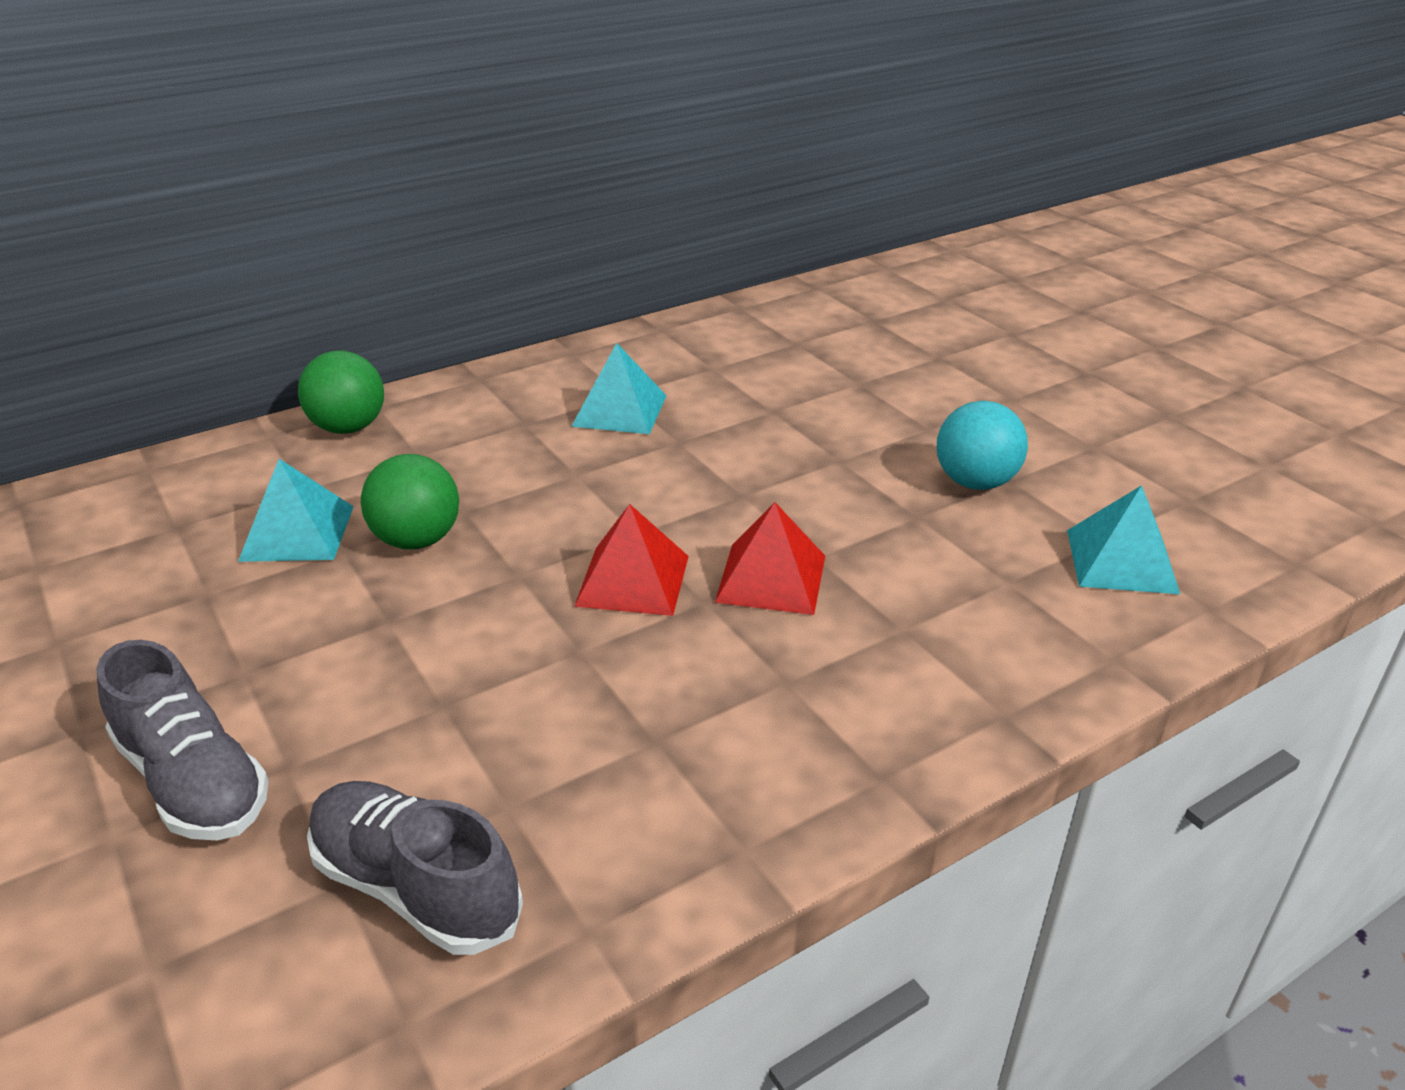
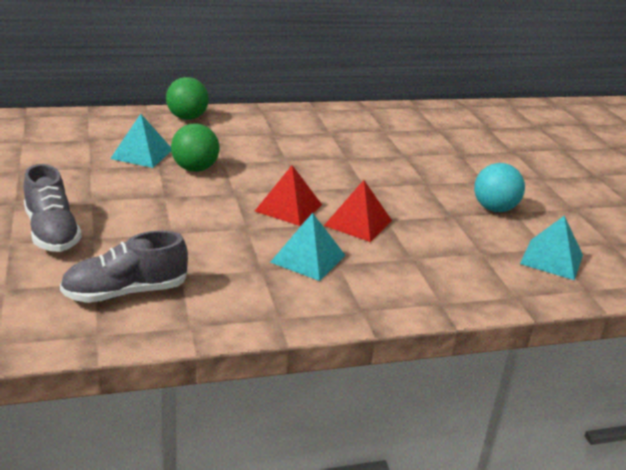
camera: 15 degrees right, 5 degrees down
grey shoe [307,781,523,955] -> grey shoe turned 75 degrees counterclockwise [60,230,188,303]
turquoise pyramid [571,343,667,434] -> turquoise pyramid moved to [270,213,345,281]

